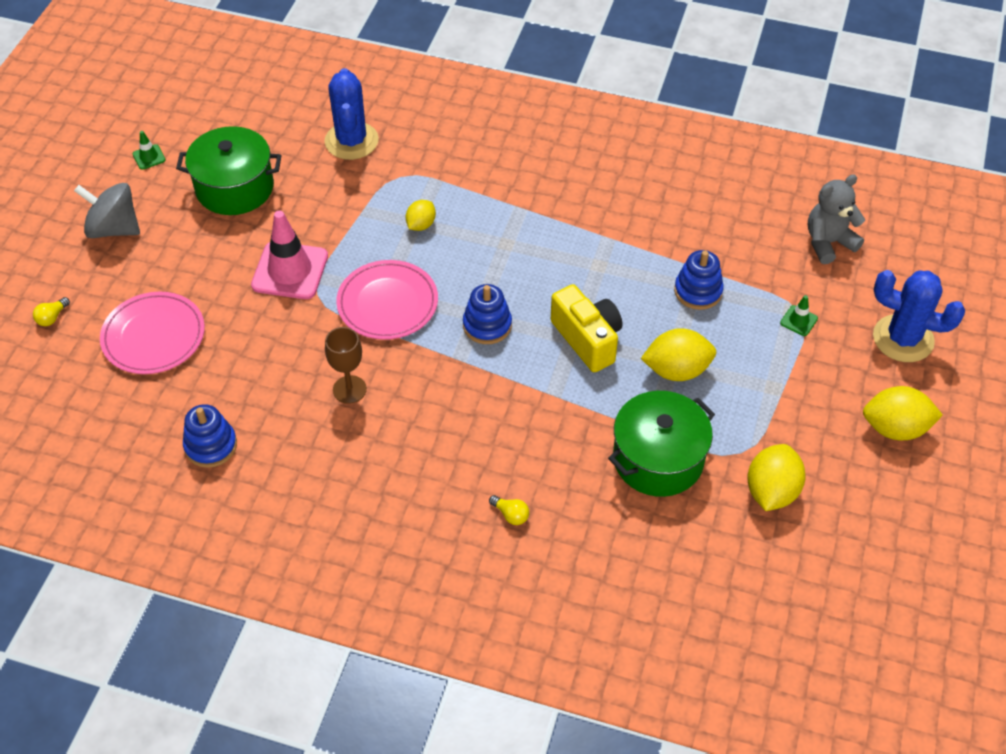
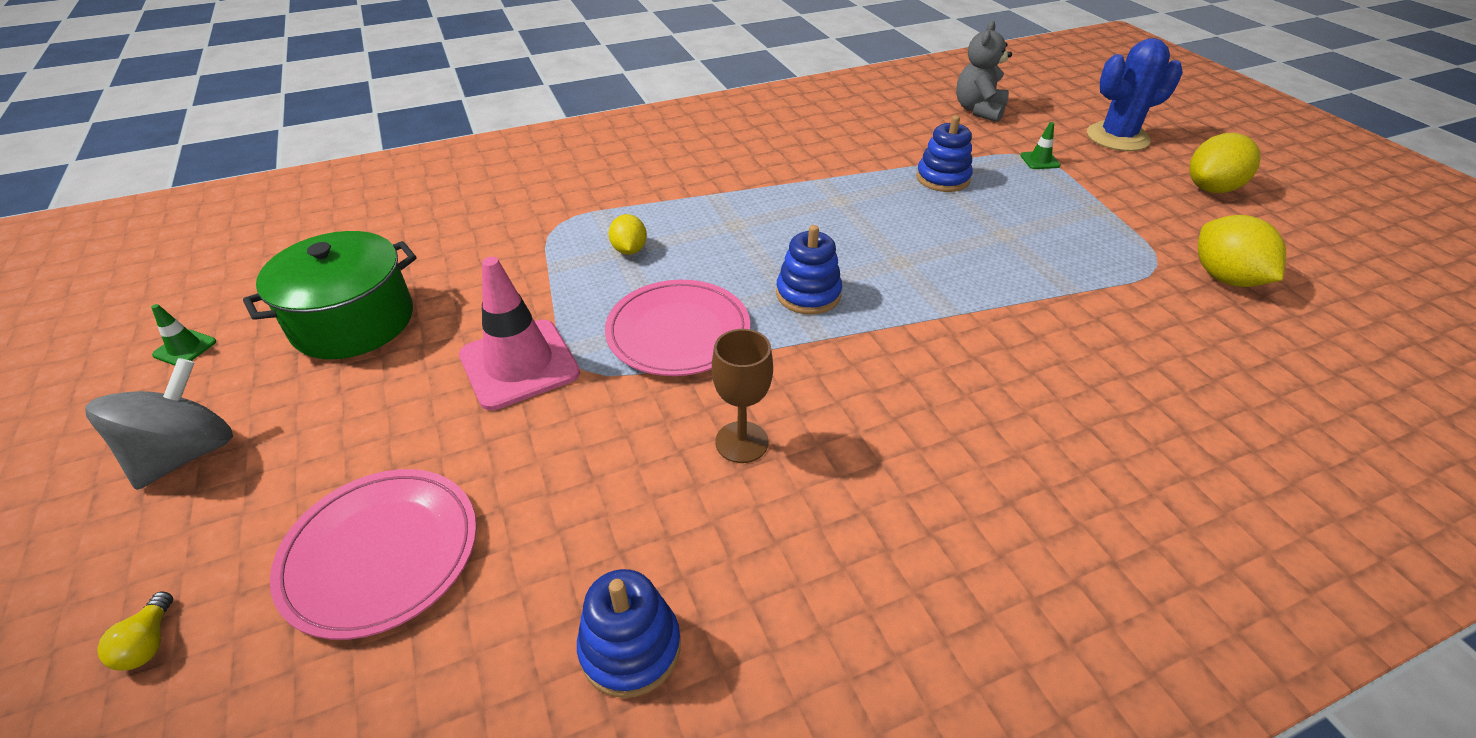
camera: 40 degrees left, 10 degrees down
grey spinning top [74,183,140,238] -> grey spinning top turned 135 degrees clockwise [85,358,233,490]
blue cactus [324,68,379,160] -> none
yellow light bulb [489,495,529,525] -> none
yellow camera [551,284,622,372] -> none
green pot [608,391,715,497] -> none
yellow lemon [641,328,716,381] -> none

